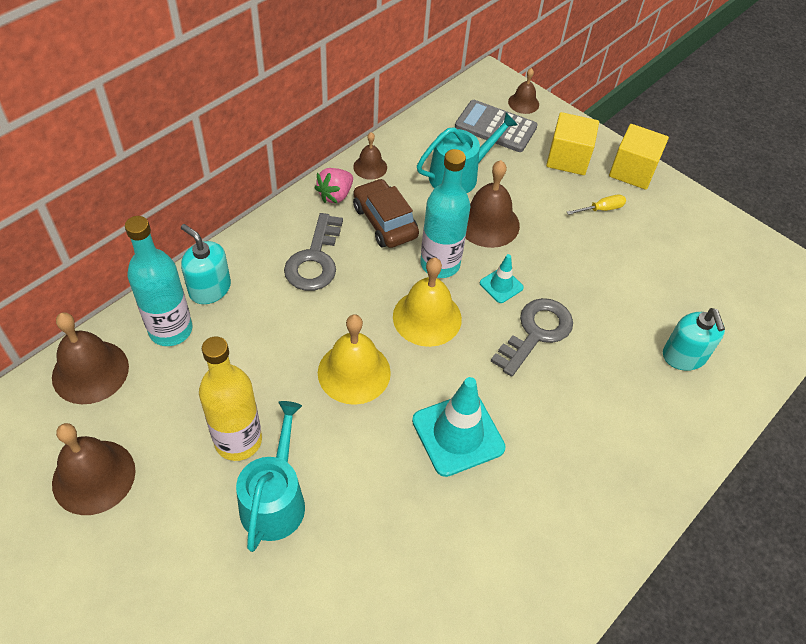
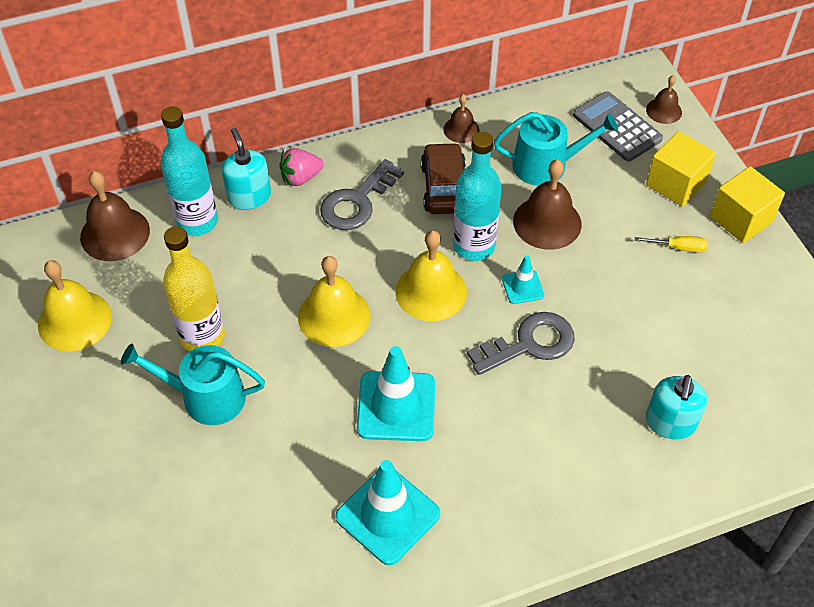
camera: 30 degrees right, 0 degrees up
brown bell [52,423,136,515] -> yellow bell [38,260,112,352]
turquoise watering can [236,401,305,552] -> turquoise watering can turned 120 degrees counterclockwise [121,344,265,425]
pink strawberry [314,168,353,204] -> pink strawberry moved to [280,148,324,186]
none -> turquoise traffic cone [336,460,440,565]

